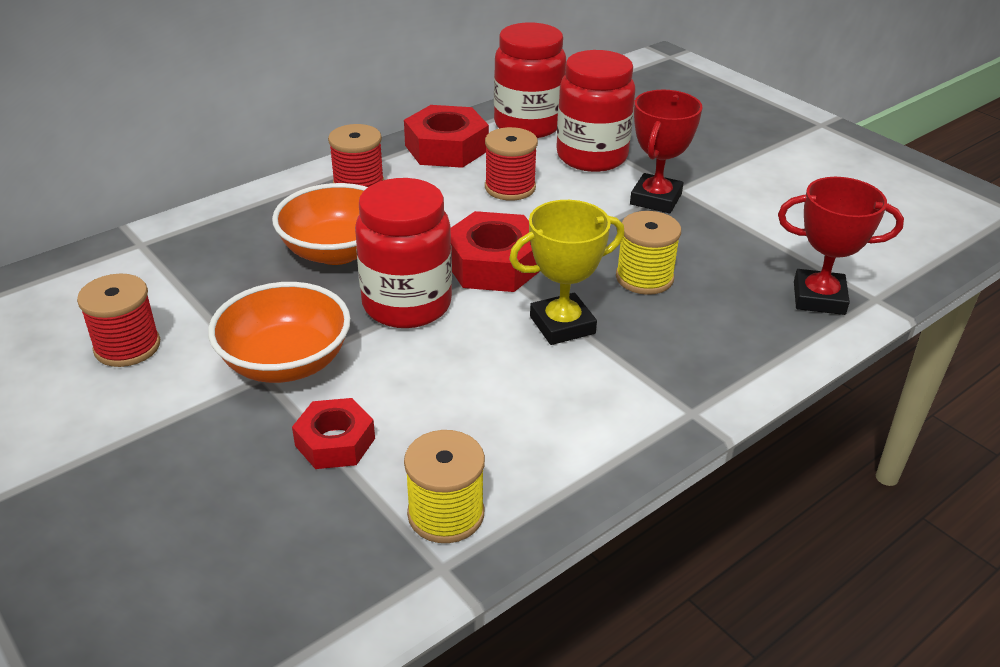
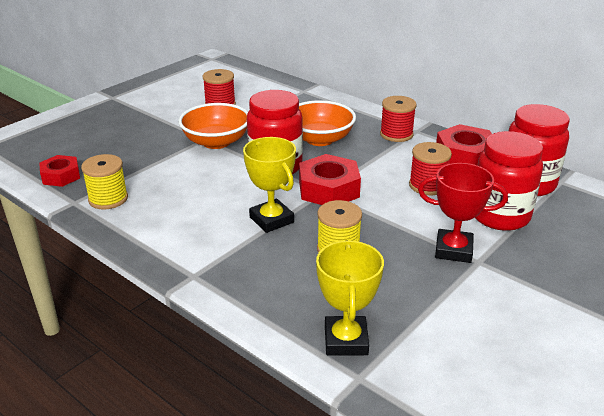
camera: 80 degrees right, 5 degrees down
red nut [292,398,375,469] -> red nut moved to [39,155,80,187]
red trophy [778,177,904,315] -> yellow trophy [316,240,384,356]

